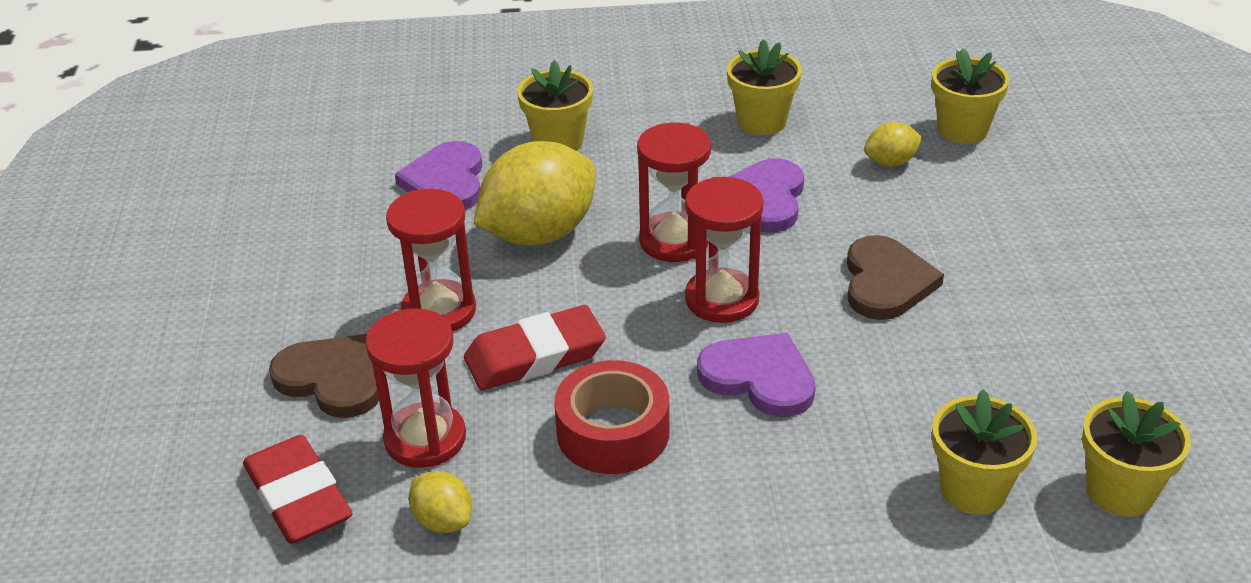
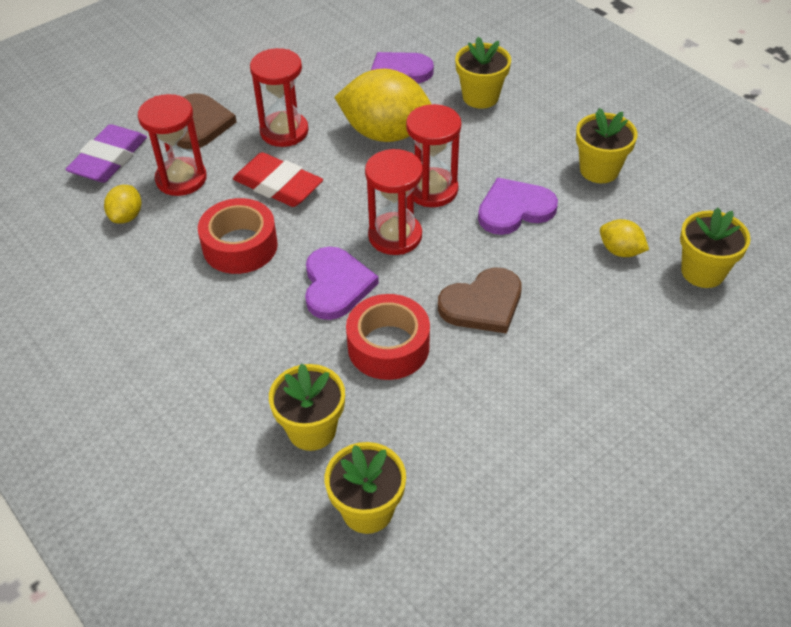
camera: 55 degrees right, 10 degrees up
red eraser [243,435,353,544] -> purple eraser [65,124,147,183]
none -> red tape [346,294,430,380]

